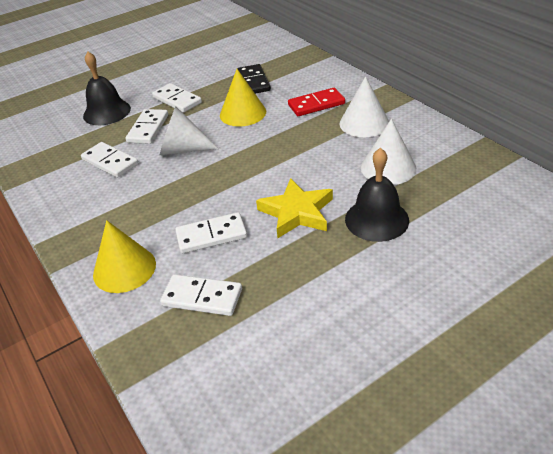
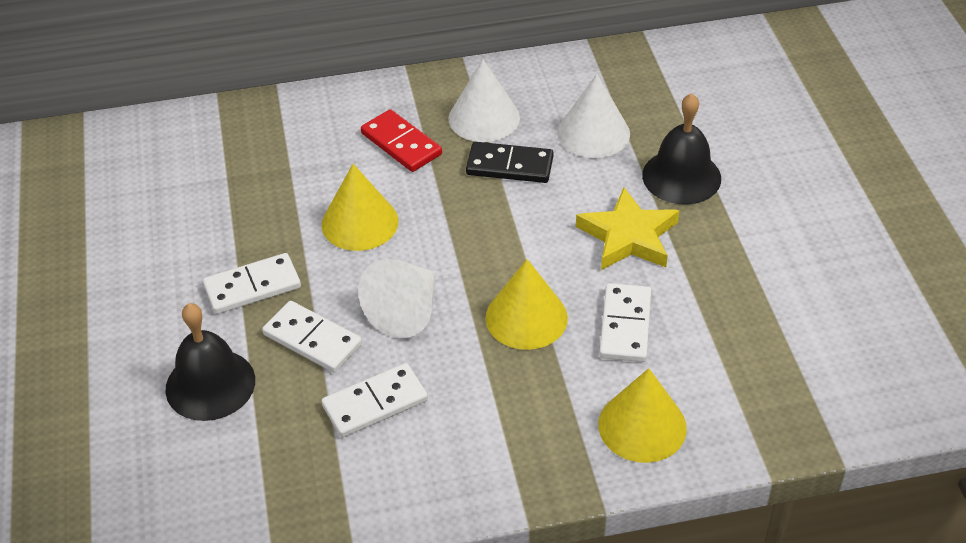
camera: 70 degrees left, 5 degrees up
white domino [160,274,242,316] -> none
black domino [238,64,271,94] -> black domino moved to [466,142,554,183]
red domino [288,88,345,116] -> red domino turned 45 degrees counterclockwise [361,109,442,172]
none -> yellow cone [485,259,568,350]

